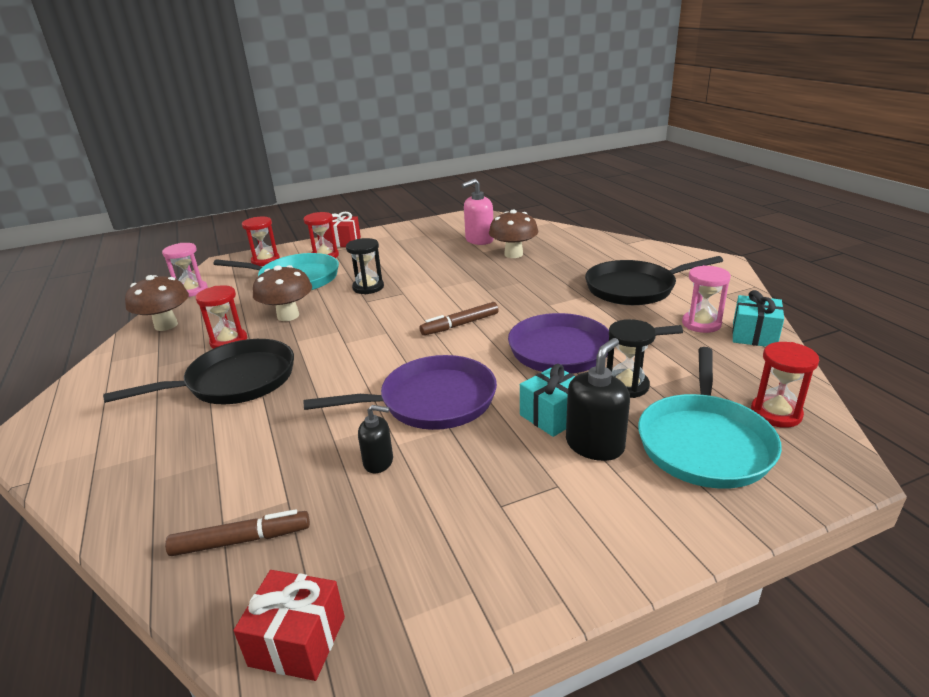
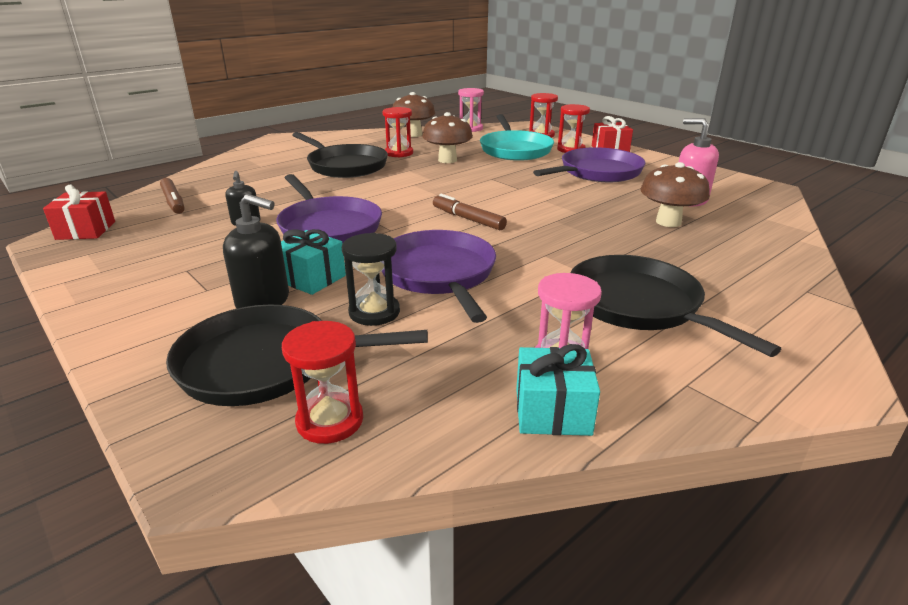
camera: 70 degrees right, 0 degrees up
black hourglass [346,238,384,294] -> none
turquoise pan [638,347,782,489] -> black pan [166,305,428,406]
none -> purple pan [533,147,646,182]

